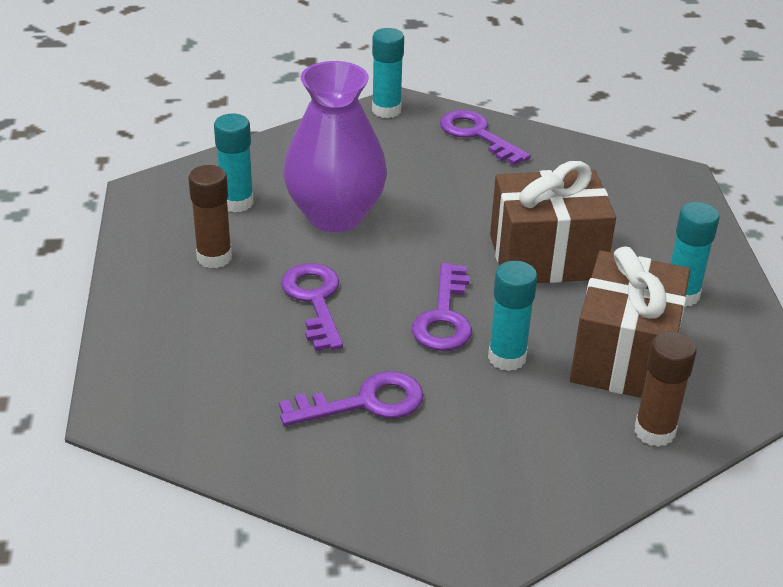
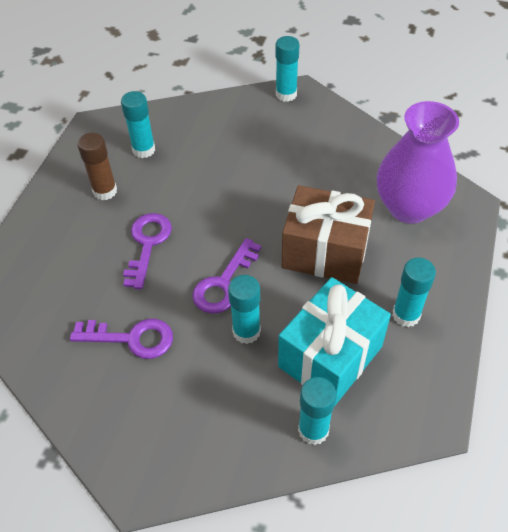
camera: 25 degrees right, 15 degrees up
purple vase [283,61,387,232] -> purple vase moved to [377,101,459,224]
purple key [440,110,531,165] -> none
brown gift [570,246,690,398] -> turquoise gift [278,277,391,406]
brown glue stick [634,331,697,447] -> turquoise glue stick [298,377,336,445]

